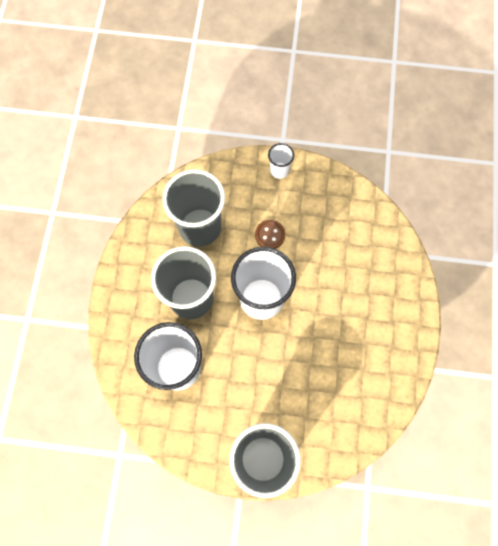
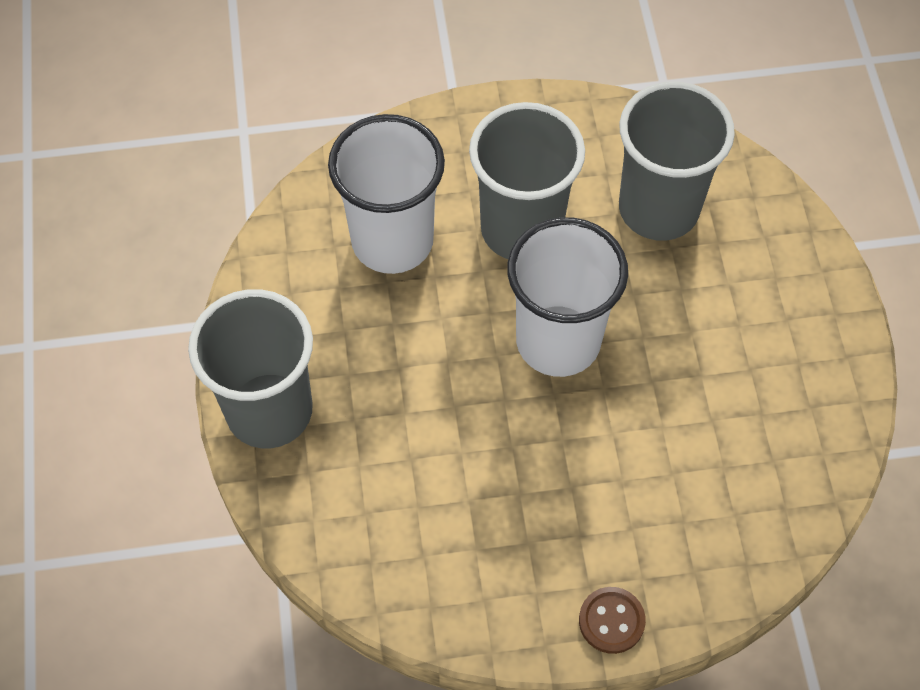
camera: 75 degrees right, 10 degrees down
brown button [255,220,285,249] -> brown button moved to [579,587,646,654]
white cup [268,143,294,179] -> none

